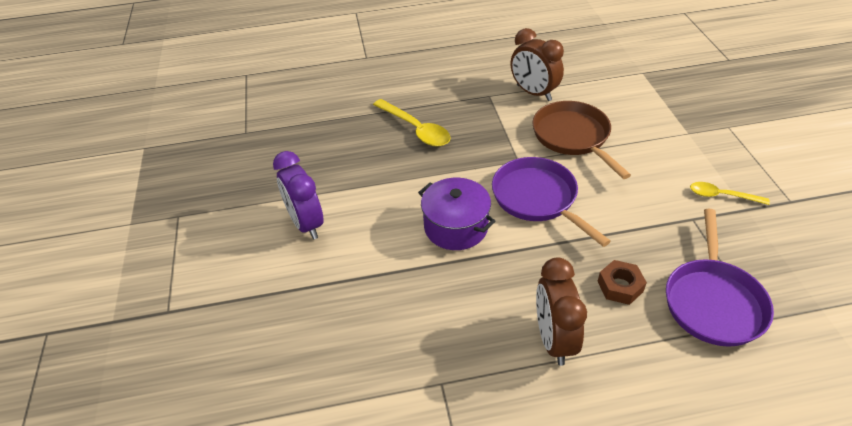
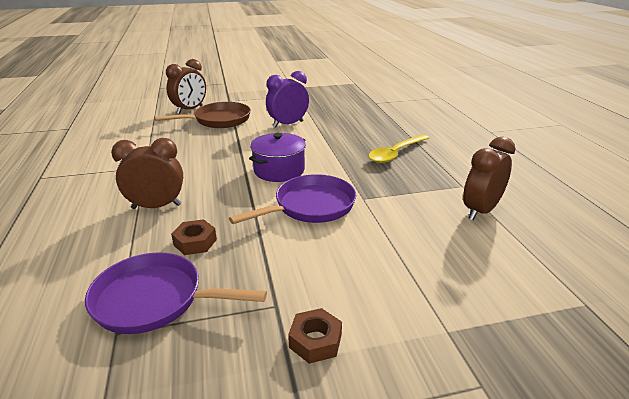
camera: 85 degrees right, 15 degrees down
brown pan [532,101,631,179] -> brown pan moved to [154,102,251,128]
yellow spoon [690,182,770,205] -> brown nut [288,308,342,364]
none -> brown clock [166,59,206,114]

